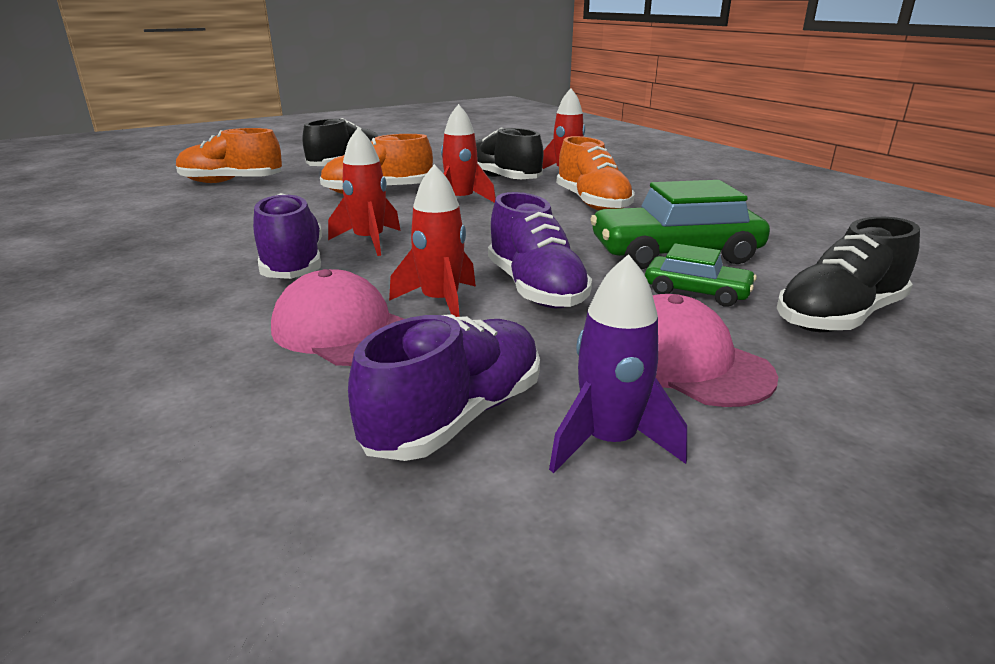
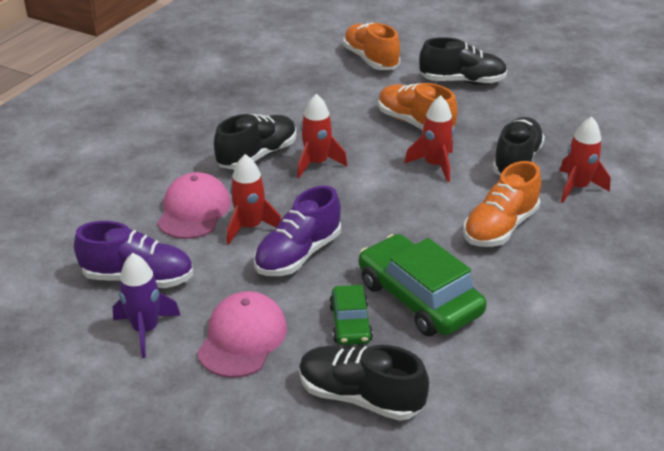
camera: 60 degrees right, 10 degrees up
purple shoe [253,193,322,279] -> black shoe [214,114,296,170]

